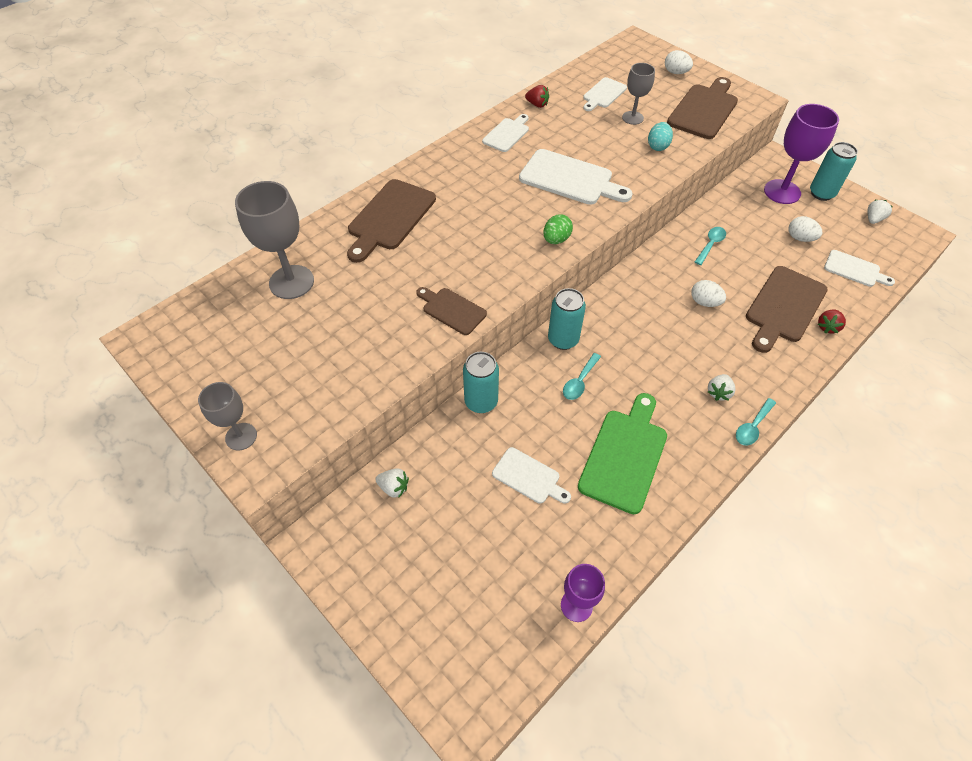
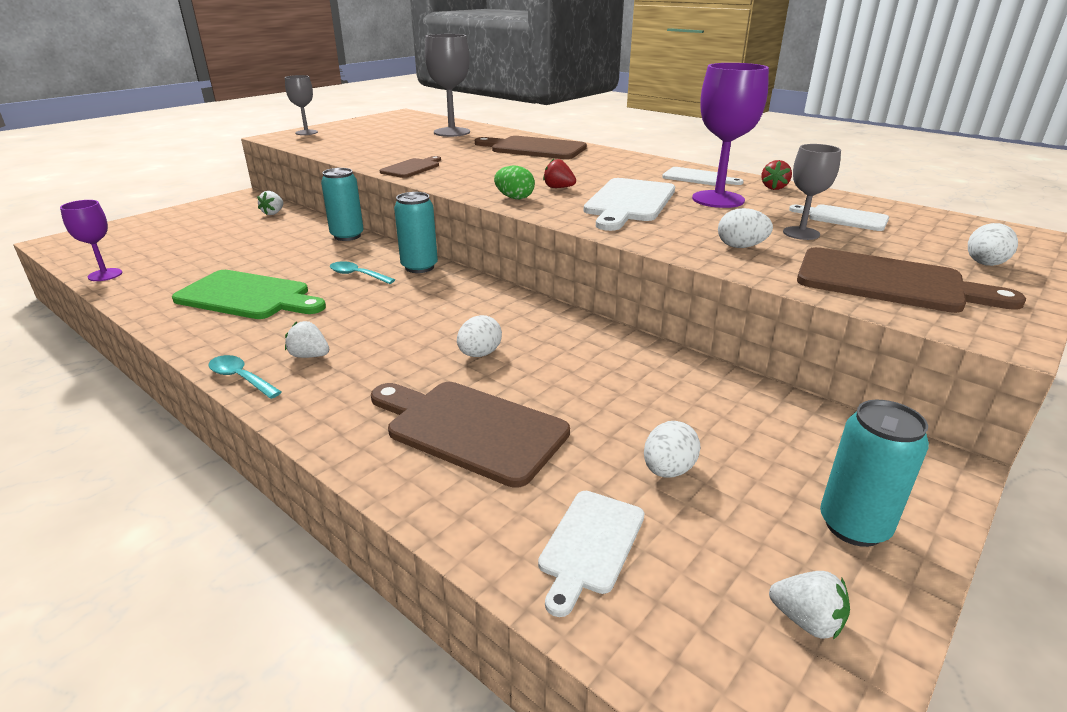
camera: 85 degrees right, 25 degrees down
white cutting board [492,447,571,504] -> none
turquoise egg [648,122,673,151] -> white egg [718,208,773,248]
turquoise spoon [695,227,726,265] -> none
purple goblet [764,104,839,204] -> purple goblet moved to [692,63,769,208]
red strawberry [818,310,846,333] -> red strawberry moved to [543,159,576,188]

